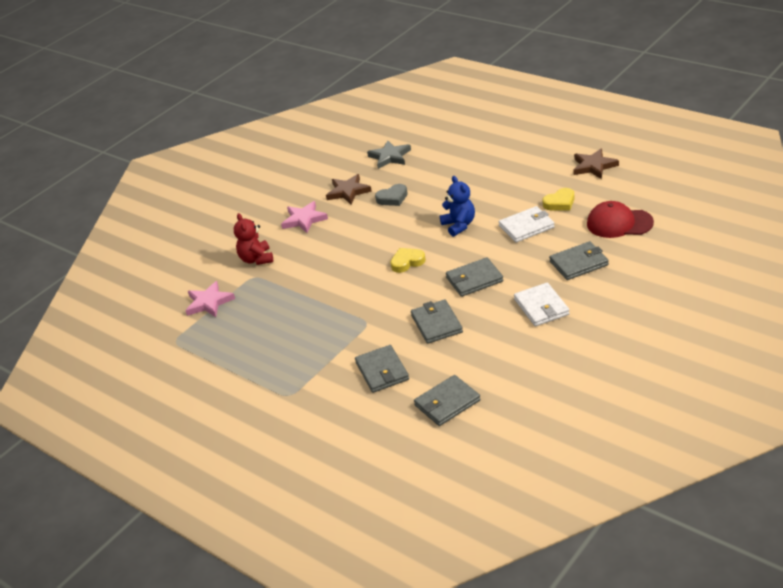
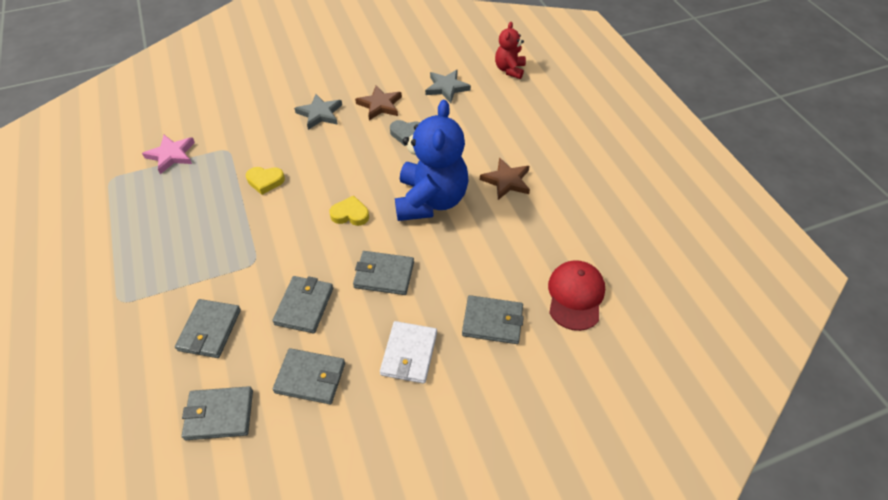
camera: 25 degrees right, 15 degrees up
red teddy bear [234,213,273,265] -> red teddy bear moved to [495,22,526,79]
pink star [281,201,328,233] -> grey star [294,94,342,130]
blue teddy bear [440,176,475,237] -> blue teddy bear [395,100,469,221], size x1.92
white wallet [499,206,555,243] -> none
yellow heart [542,188,575,211] -> yellow heart moved to [246,167,285,195]
brown star [573,148,619,179] -> brown star moved to [480,157,530,200]
red cap [587,201,654,238] -> red cap turned 60 degrees clockwise [548,260,605,331]
none -> grey wallet [273,348,345,404]

